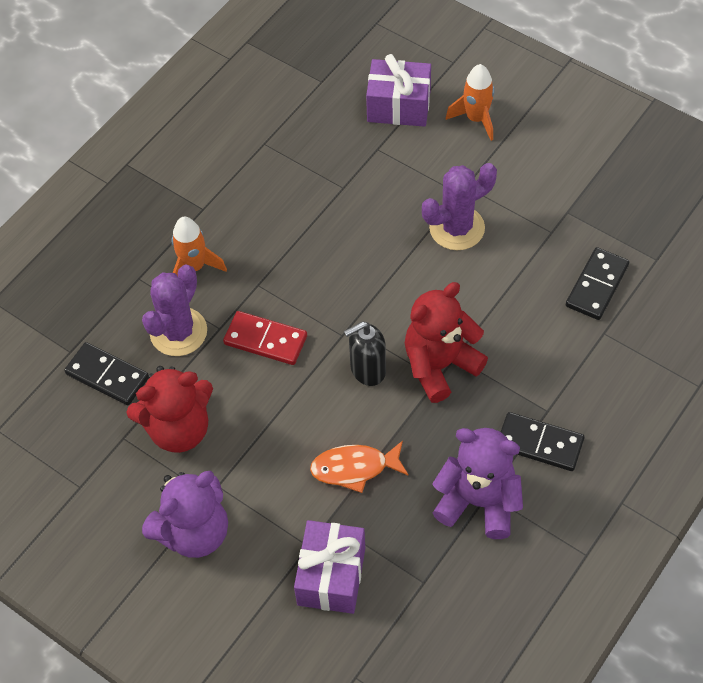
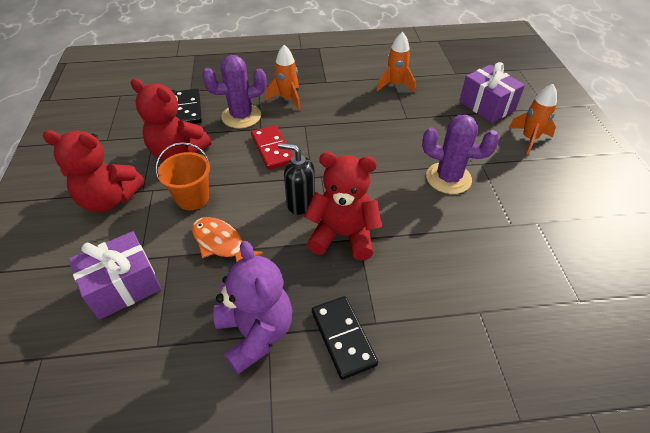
camera: 45 degrees right, 10 degrees down
purple teddy bear [142,471,228,558] -> red teddy bear [43,130,145,213]
black domino [566,247,629,320] -> none
none -> orange bucket [156,142,210,210]
none -> orange rocket [376,32,416,93]

